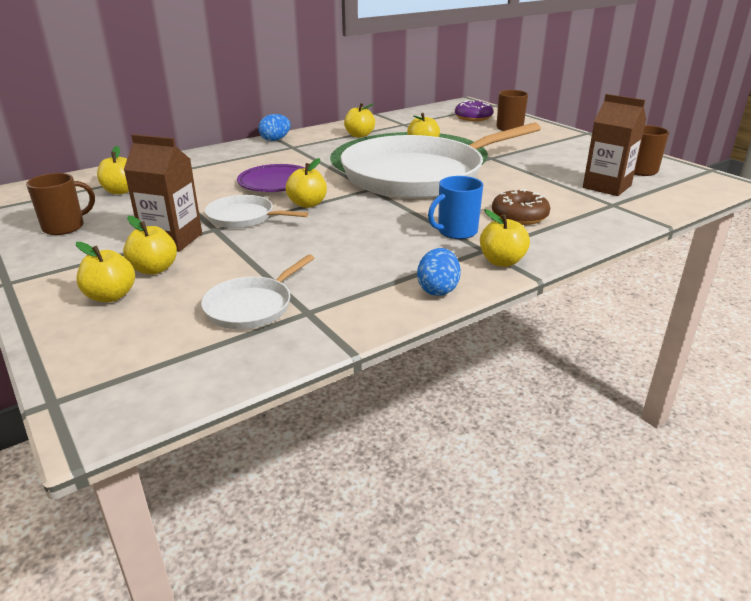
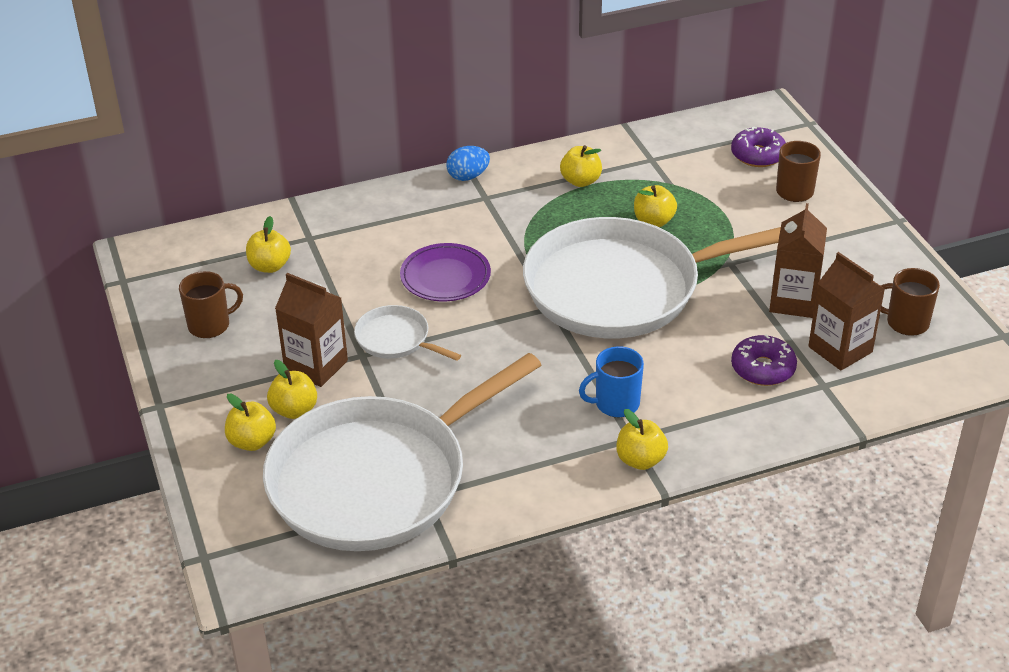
camera: 15 degrees right, 10 degrees up
white pan [201,254,314,329] -> white pan [263,353,541,551], size x2.41
yellow apple [286,158,327,208] -> none
blue egg [417,248,461,296] -> none
brown donut [492,189,550,225] -> none
none -> purple donut [731,335,797,386]
none -> brown carton [769,203,827,318]

